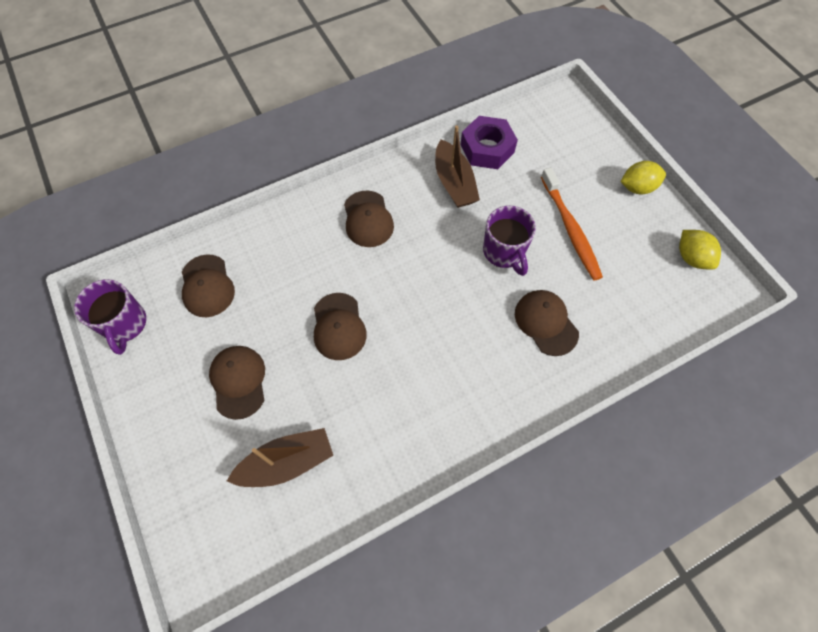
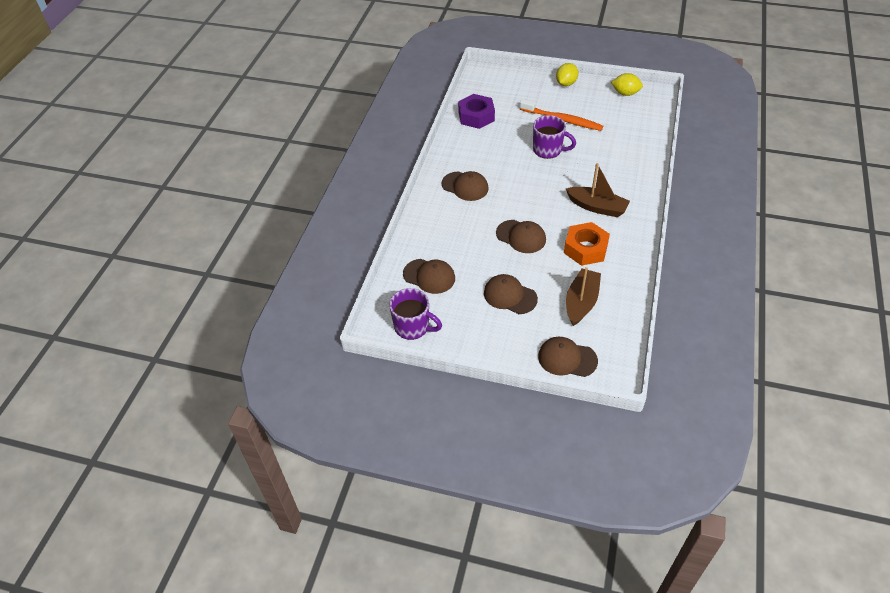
camera: 45 degrees left, 15 degrees down
brown boat [435,125,480,208] -> brown boat moved to [566,163,630,217]
brown cap [515,290,579,356] -> brown cap moved to [538,337,598,377]
none -> orange nut [564,222,610,266]

